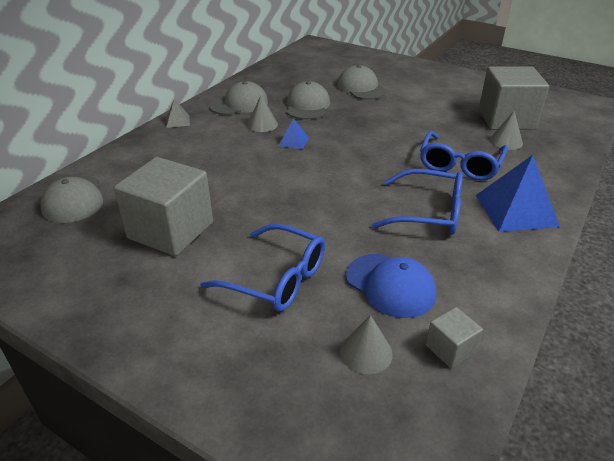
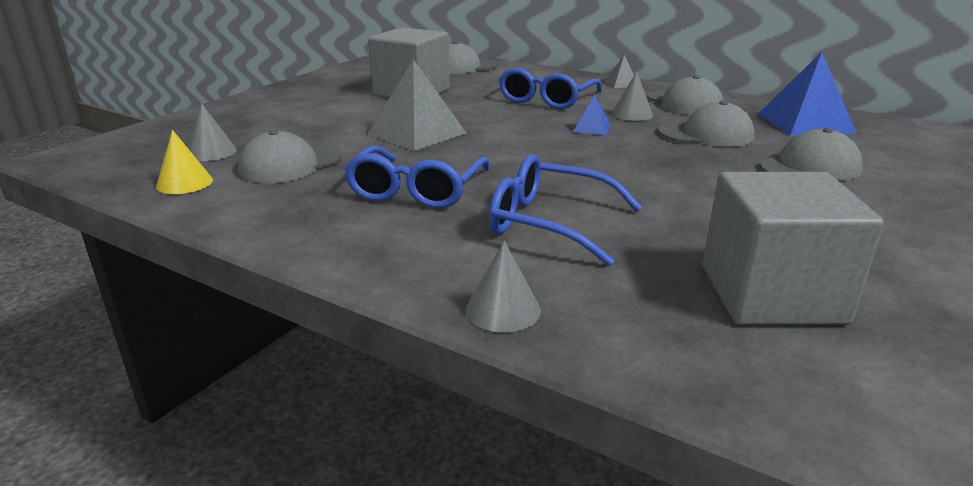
camera: 90 degrees right, 10 degrees down
blue glasses [200,223,325,312] -> blue glasses moved to [499,68,602,109]
blue cap [346,254,436,318] -> grey cap [238,130,341,183]
grey cube [426,307,483,368] -> yellow cone [156,130,213,194]
blue pyramid [476,155,560,232] -> blue pyramid moved to [758,52,856,136]
grey cone [490,111,523,150] -> grey cone moved to [466,241,541,333]
none -> grey pyramid [368,59,466,151]

